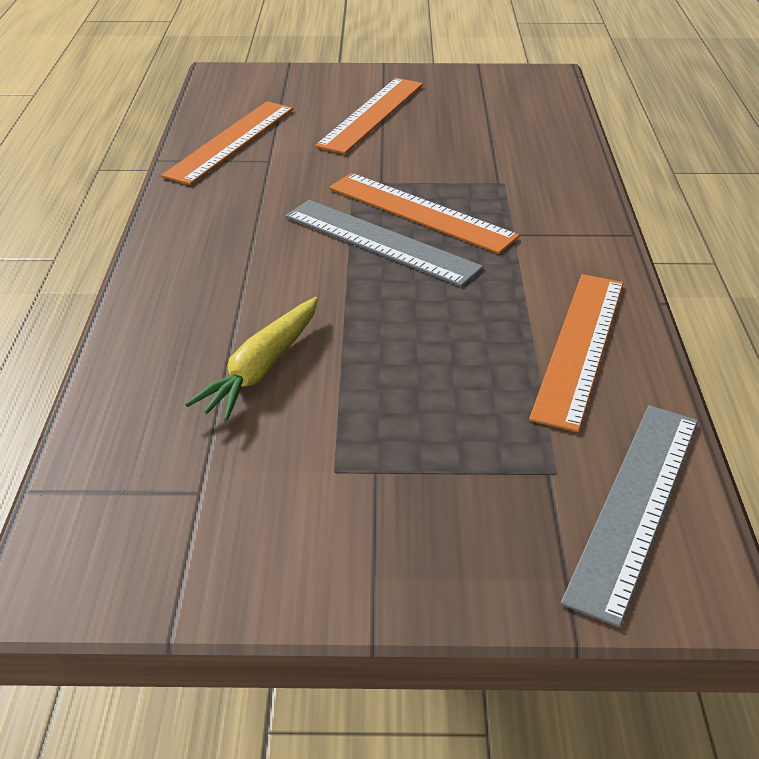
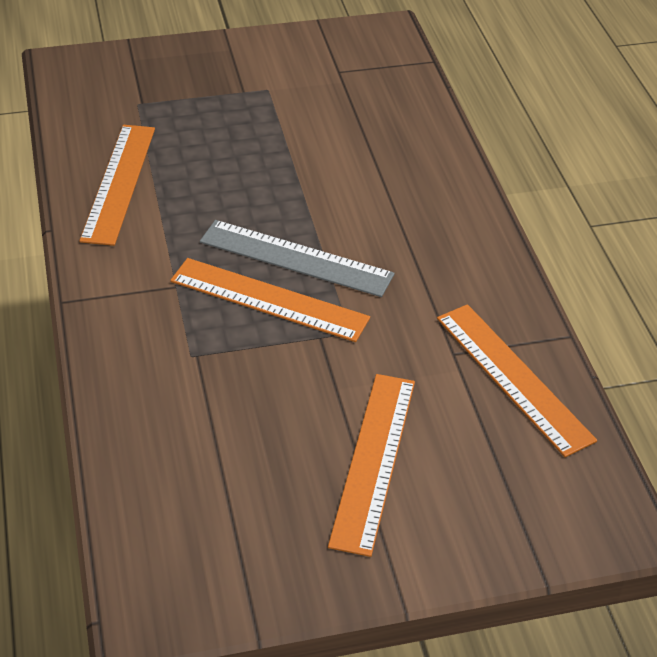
camera: 165 degrees right, 5 degrees up
orange ruler [161,101,293,185] -> orange ruler turned 45 degrees counterclockwise [437,304,597,457]
yellow carrot [185,297,318,421] -> none
grey ruler [561,405,698,627] -> none

